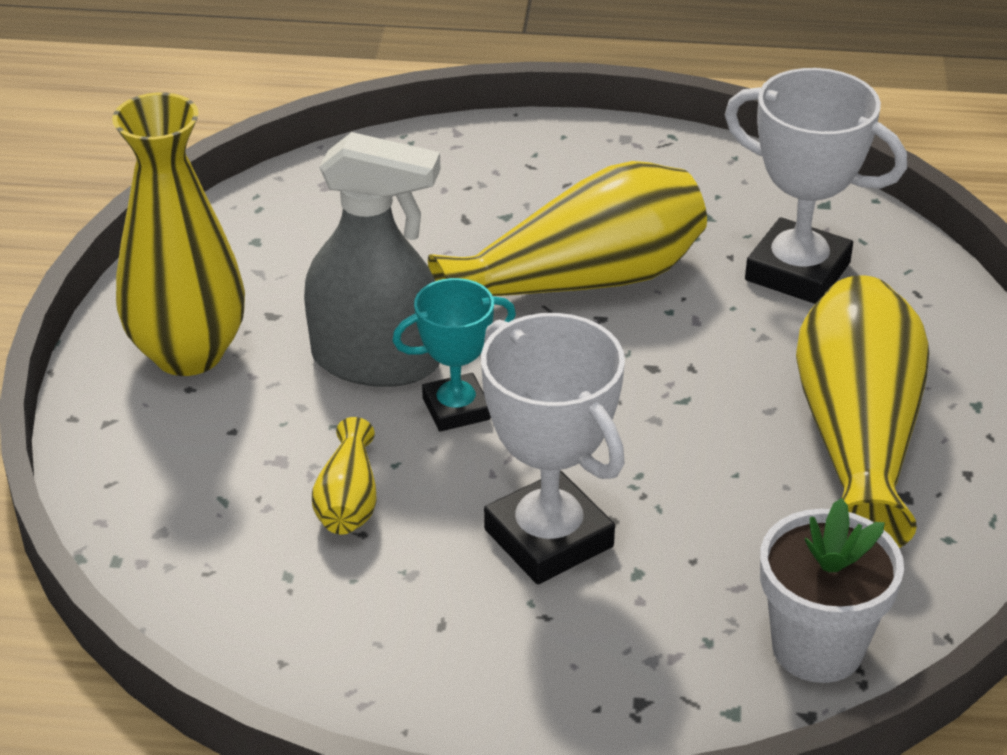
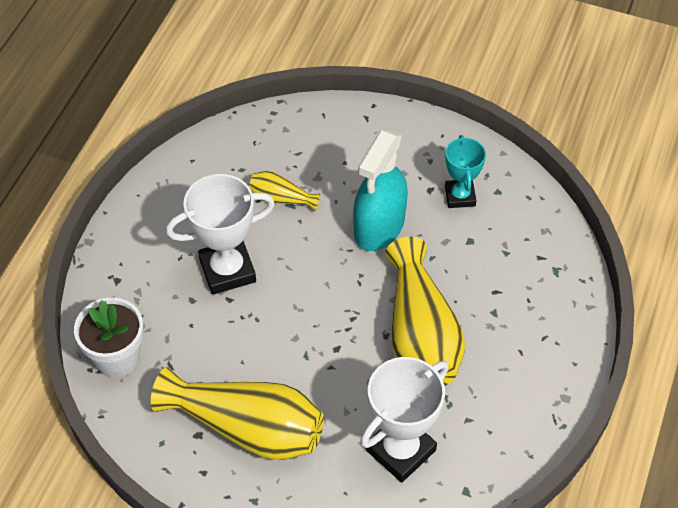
camera: 105 degrees right, 15 degrees up
yellow vase [112,92,245,376] -> none
grey spray bottle [304,132,440,387] -> turquoise spray bottle [353,130,408,251]
turquoise trophy [392,278,516,432] -> turquoise trophy moved to [445,135,486,208]

